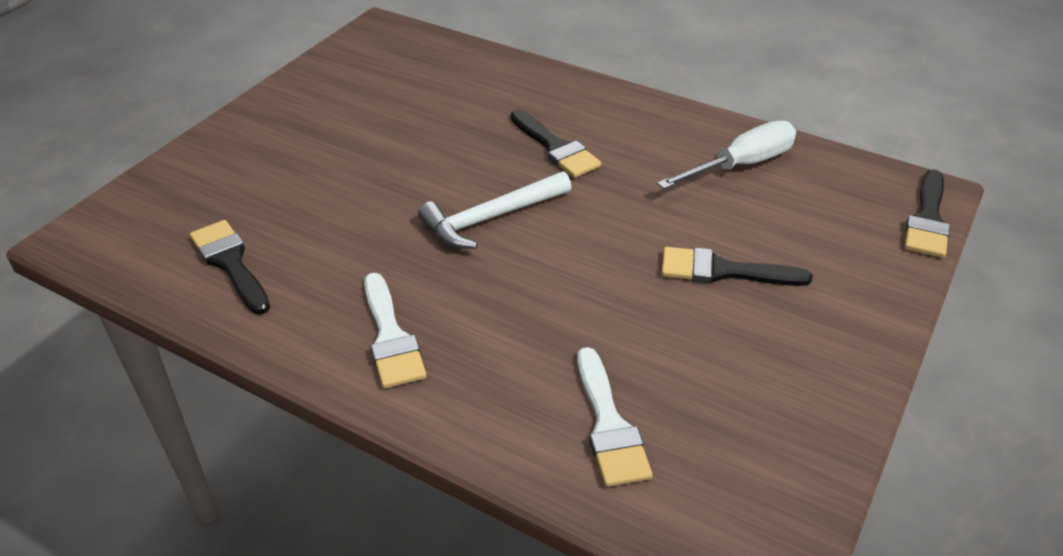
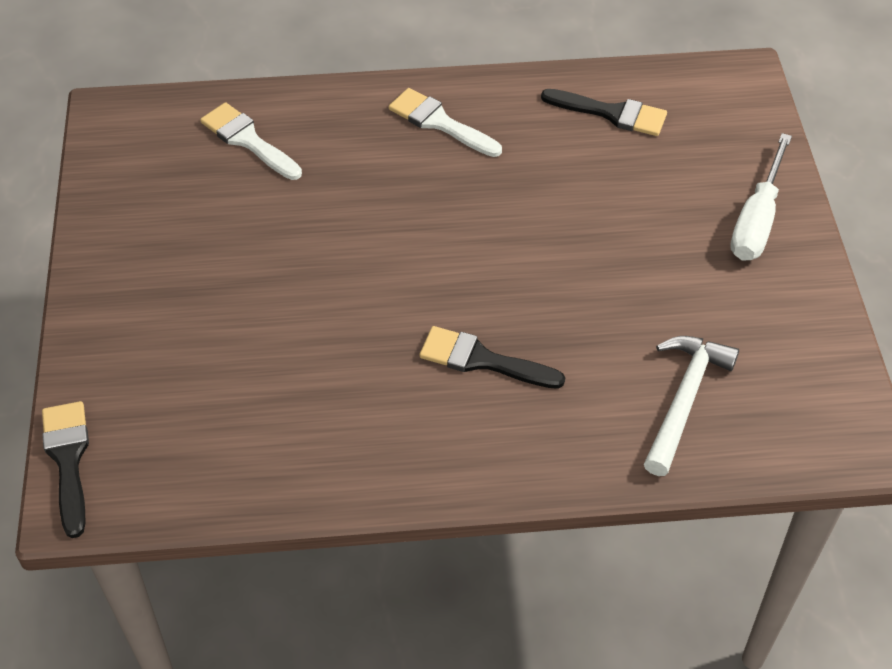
camera: 145 degrees right, 10 degrees up
white hammer [418,171,571,249] -> white hammer moved to [644,336,739,476]
white screwdriver [657,121,796,189] -> white screwdriver moved to [730,133,792,261]
black brush [661,247,812,286] -> none

